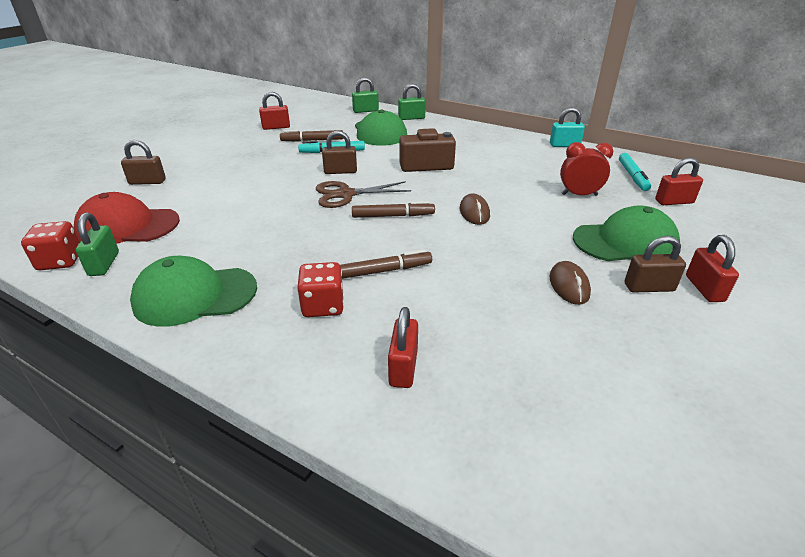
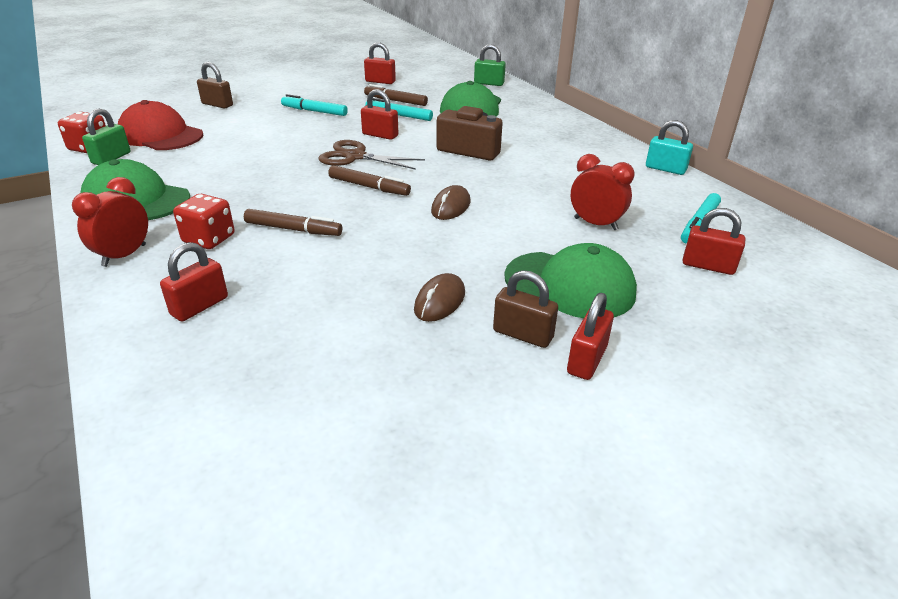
camera: 30 degrees right, 0 degrees up
brown padlock [322,130,357,174] -> red padlock [361,89,398,140]
green padlock [398,84,426,120] -> none
none -> red clock [72,177,148,267]
none -> turquoise marker [281,94,348,116]

